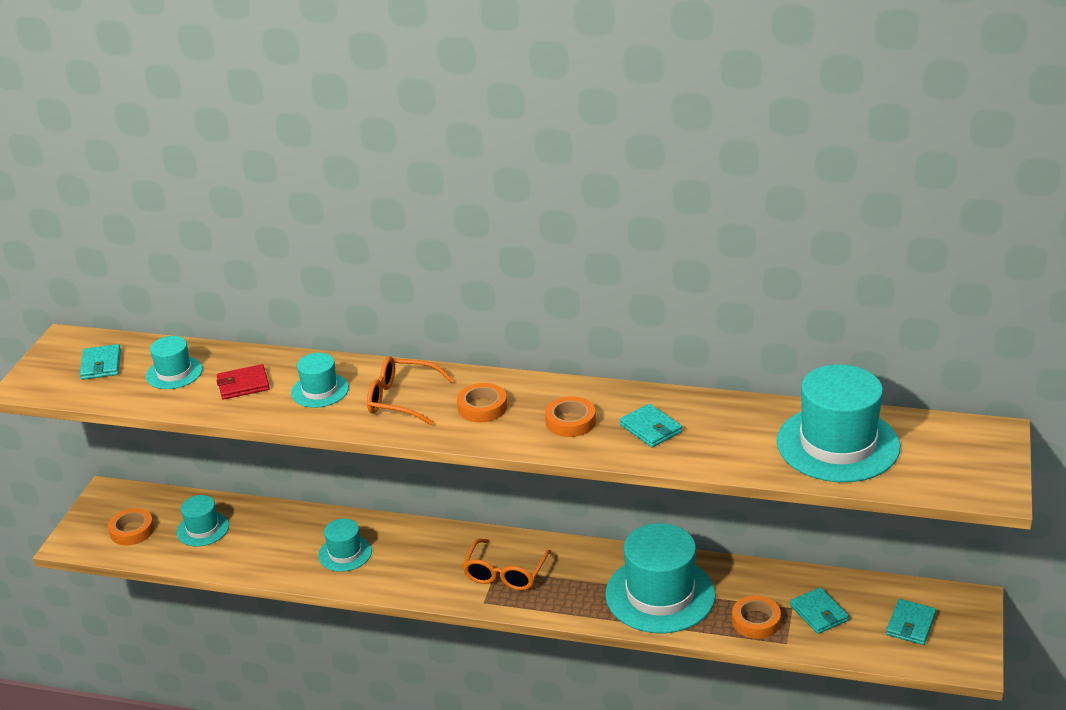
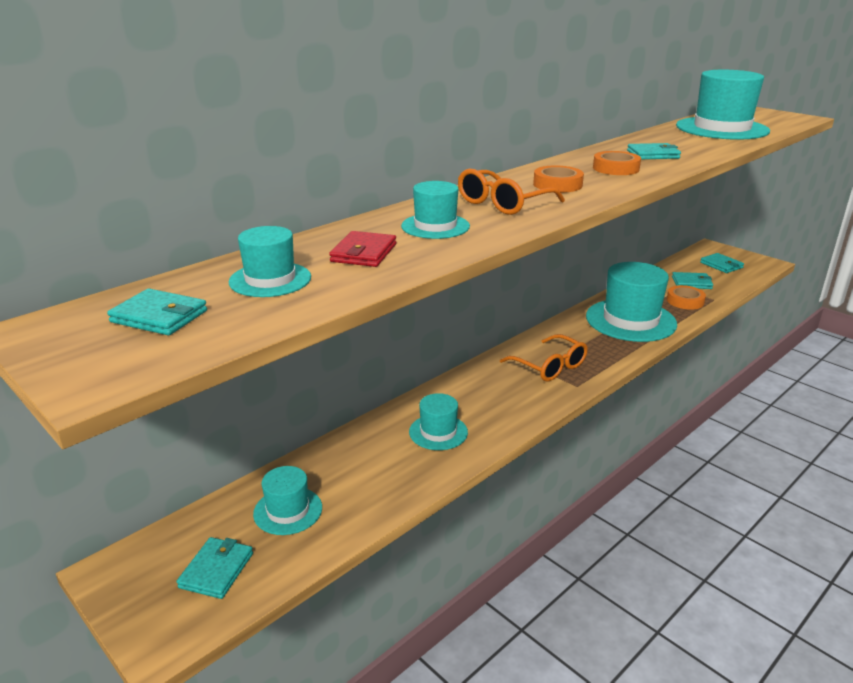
camera: 60 degrees left, 5 degrees down
orange tape [108,508,154,546] -> turquoise wallet [177,537,253,599]

